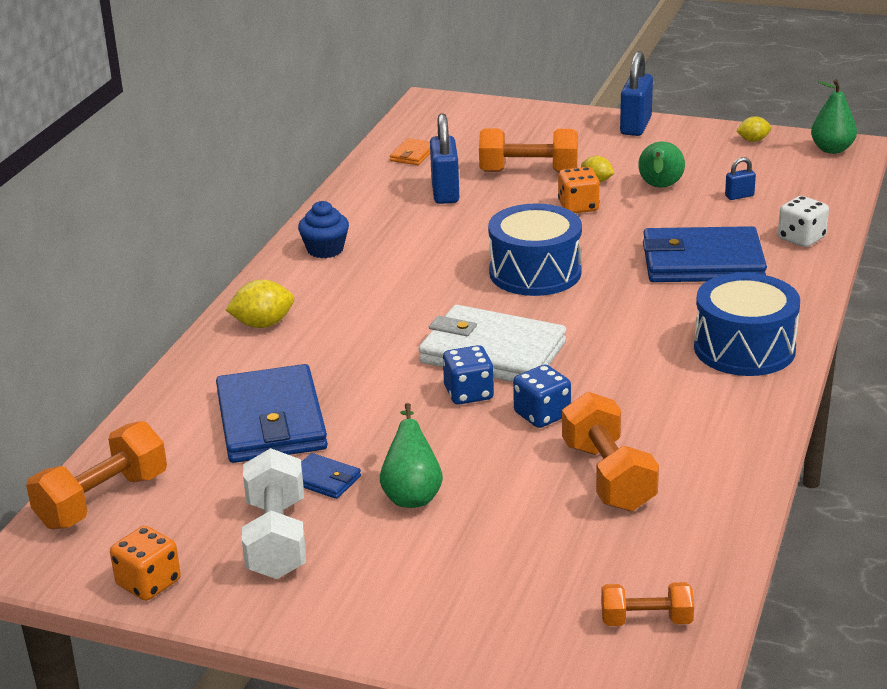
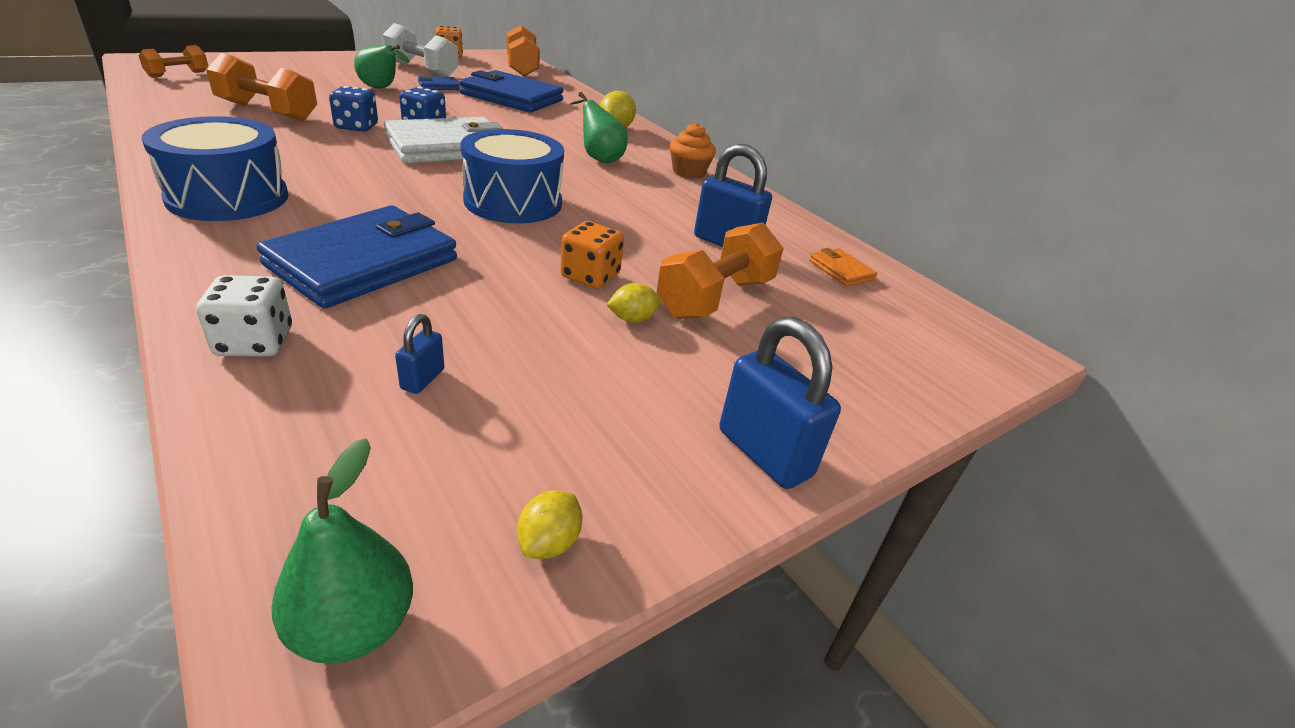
camera: 120 degrees right, 5 degrees up
blue cupcake [298,201,349,258] -> orange cupcake [670,122,716,179]
green pear [638,141,685,188] -> green pear moved to [570,92,628,163]

